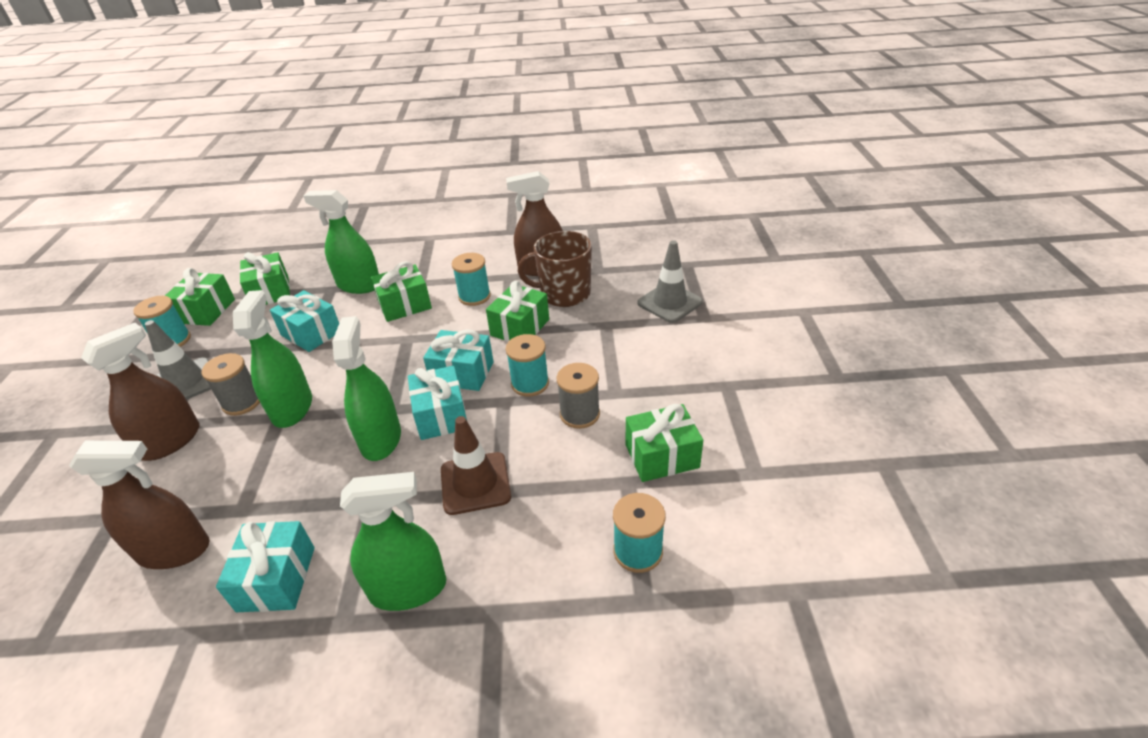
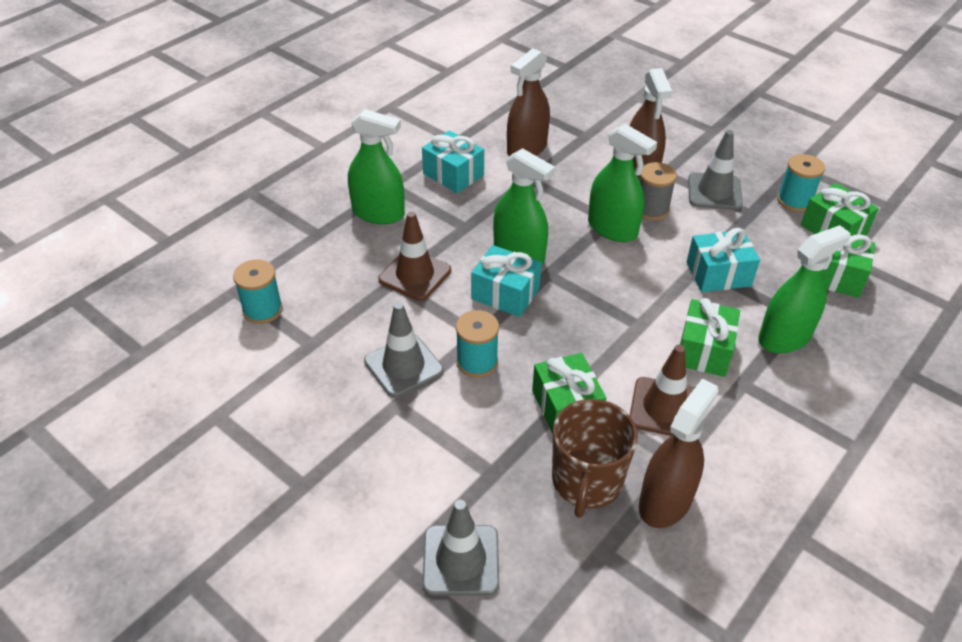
camera: 130 degrees right, 5 degrees up
green spray bottle [340,472,446,611] -> green spray bottle turned 105 degrees counterclockwise [348,109,405,224]
turquoise gift [423,329,494,391] -> none
turquoise spool [452,253,491,306] -> brown traffic cone [630,345,695,436]
brown mug [518,231,592,307] -> brown mug turned 150 degrees clockwise [552,399,638,518]
grey spool [557,363,600,429] -> grey traffic cone [364,302,443,398]
green gift [626,404,703,482] -> none

